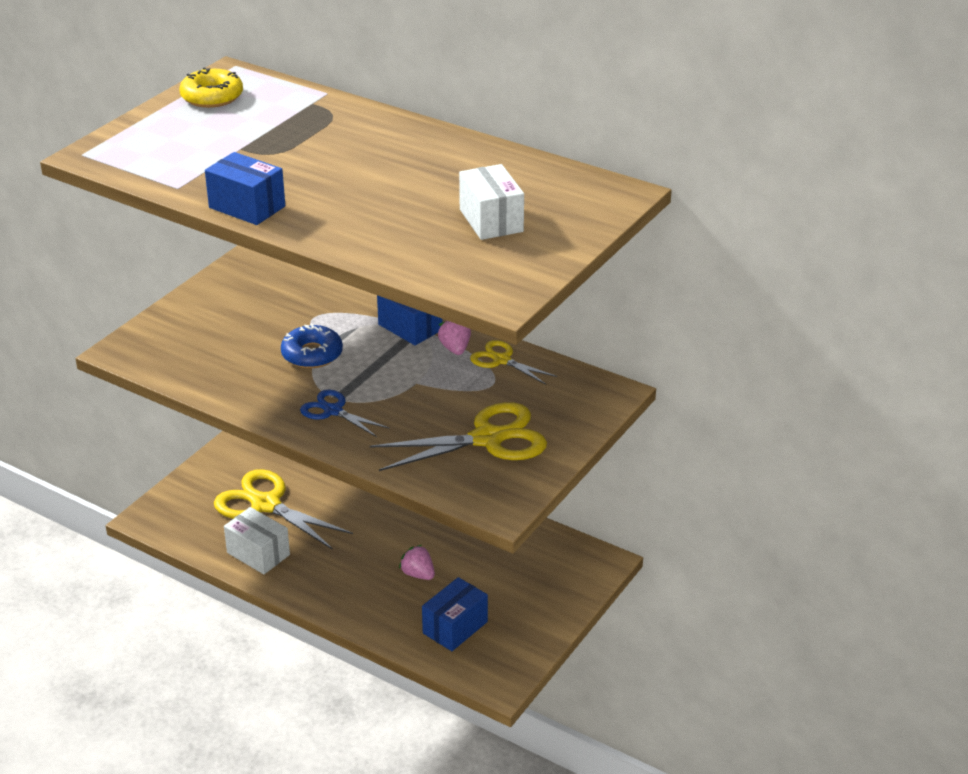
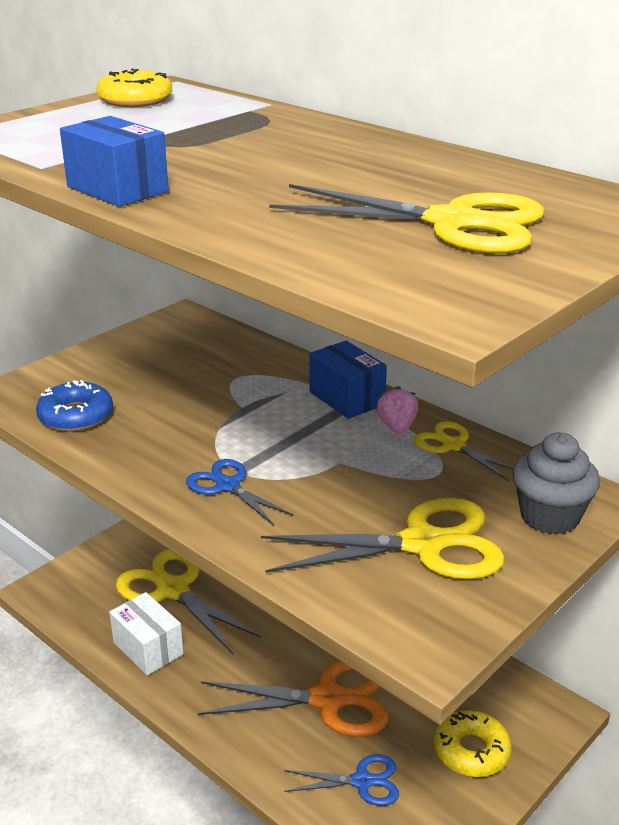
camera: 10 degrees right, 5 degrees down
blue donut [281,324,343,368] -> blue donut moved to [36,380,113,432]
pink strawberry [399,545,435,580] -> orange scissors [198,661,388,737]
blue box [422,577,488,651] -> blue scissors [284,754,399,806]
white box [459,164,524,240] -> yellow scissors [269,184,545,253]
none -> yellow donut [434,710,512,777]
none -> grey cupcake [512,432,600,535]

